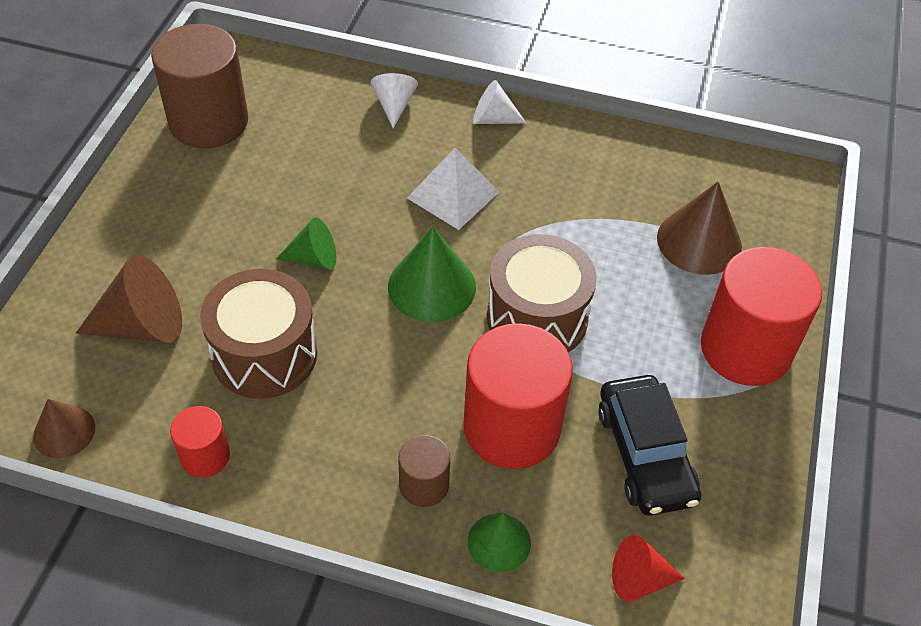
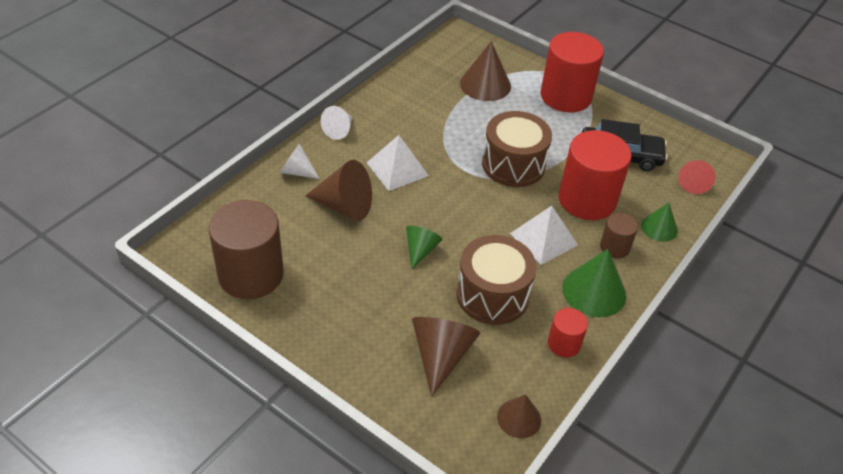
camera: 70 degrees left, 5 degrees down
green cone [388,227,476,322] -> green cone moved to [562,249,626,317]
none -> brown cone [305,160,372,221]
none -> white pyramid [510,206,578,265]

